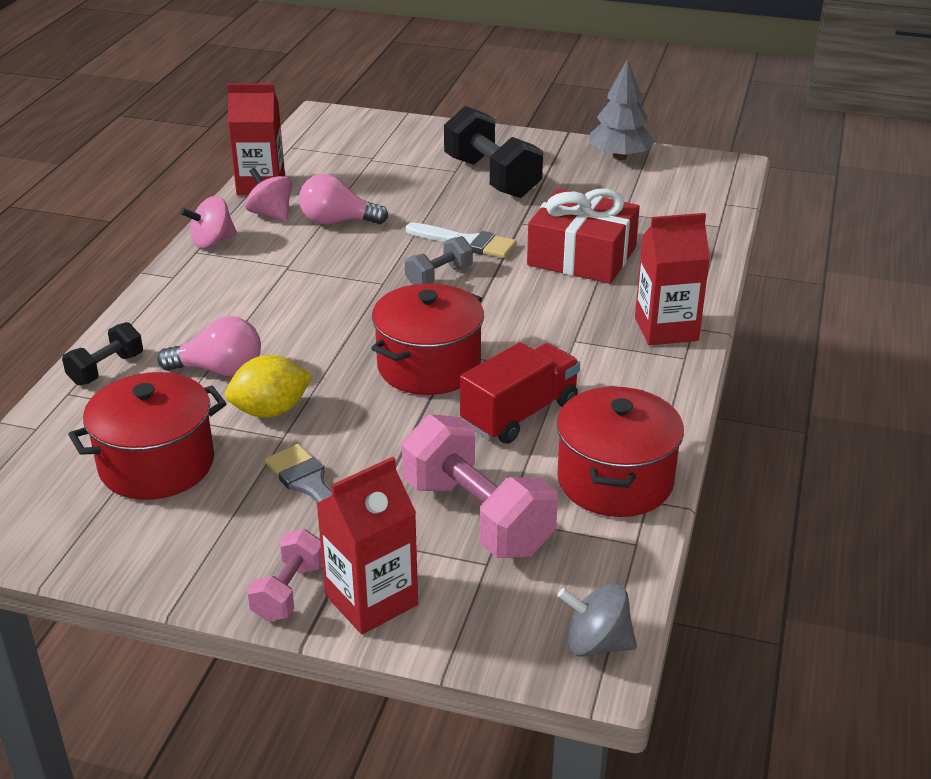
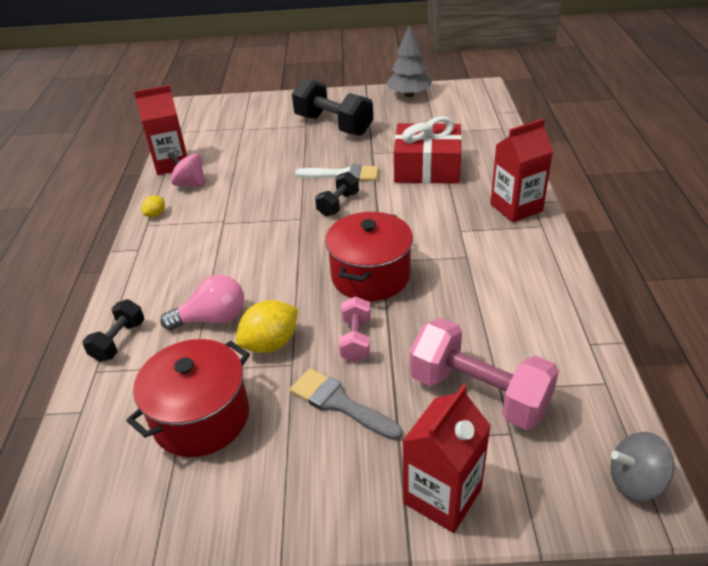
camera: 15 degrees left, 5 degrees up
pink spinning top [180,196,237,248] -> yellow lemon [141,195,165,217]
pink dumbbell [247,529,322,622] -> pink dumbbell moved to [339,296,371,362]
pink light bulb [299,174,388,224] -> none
grey dumbbell [405,236,473,285] -> black dumbbell [315,172,359,217]
red truck [460,342,580,444] -> none
red pot [557,386,684,517] -> none

